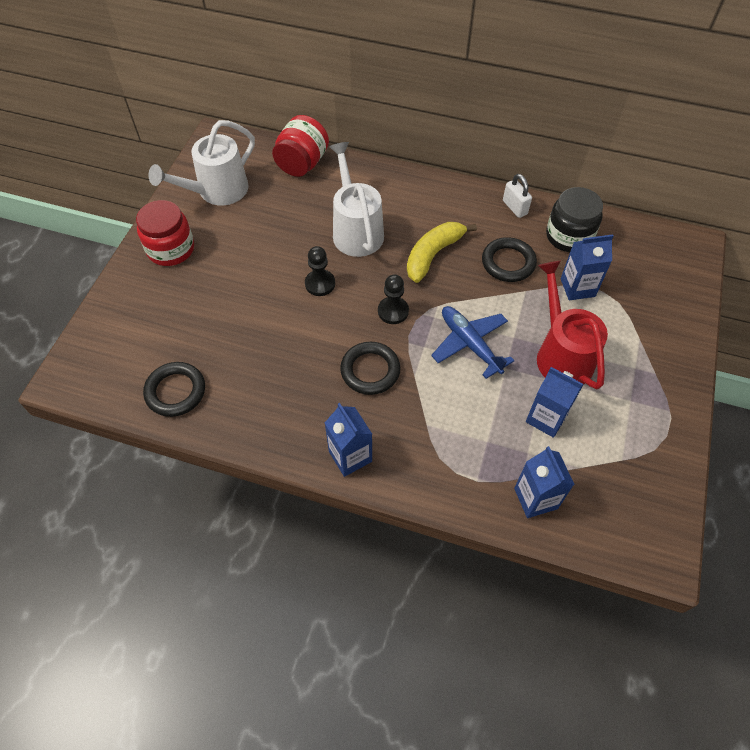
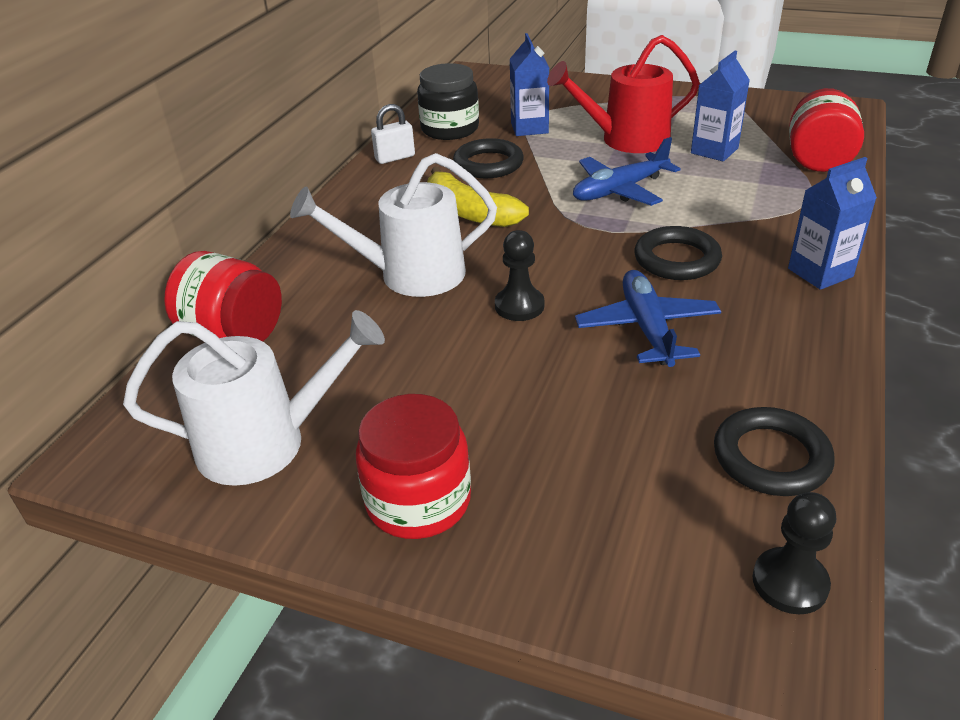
camera: 85 degrees left, 20 degrees down
white watering can [148,120,255,205] -> white watering can turned 60 degrees counterclockwise [123,310,385,486]
black pawn [378,274,409,324] -> black pawn moved to [753,492,836,614]
blue carton [514,446,575,518] -> red jar [789,88,864,172]
none -> blue plane [575,270,721,367]

